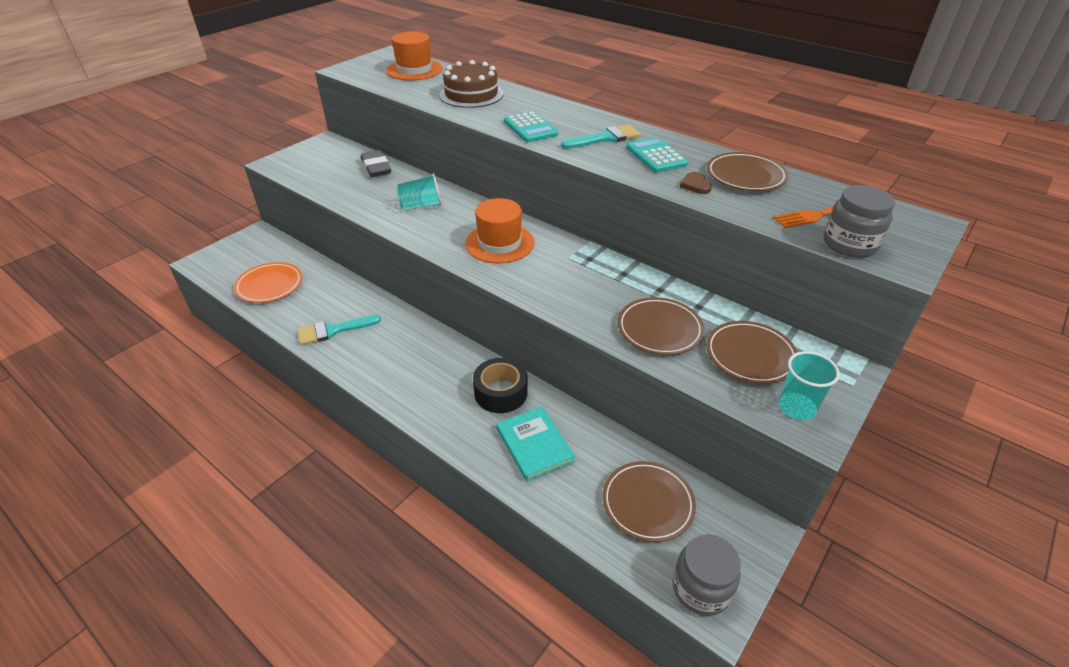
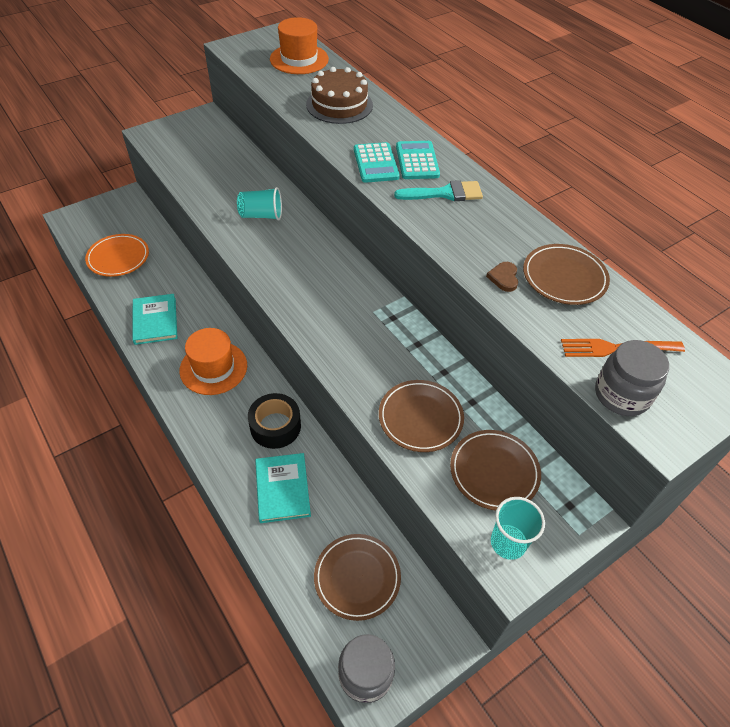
camera: 15 degrees right, 10 degrees up
turquoise brush [297,315,381,345] -> turquoise book [132,294,177,345]
grey eraser [361,150,391,177] -> none
orange hat [465,198,535,263] -> orange hat moved to [179,328,247,395]
turquoise calculator [627,137,688,173] -> turquoise calculator moved to [396,141,440,179]

